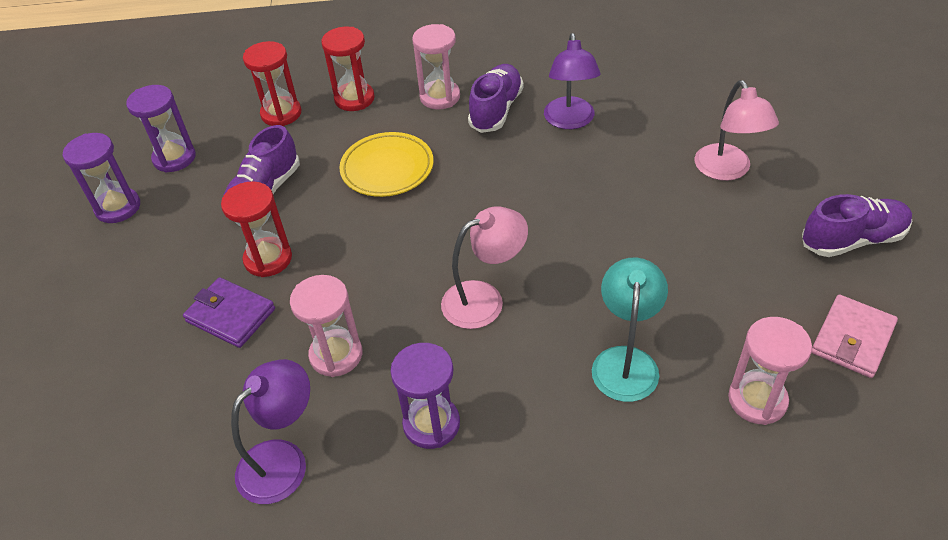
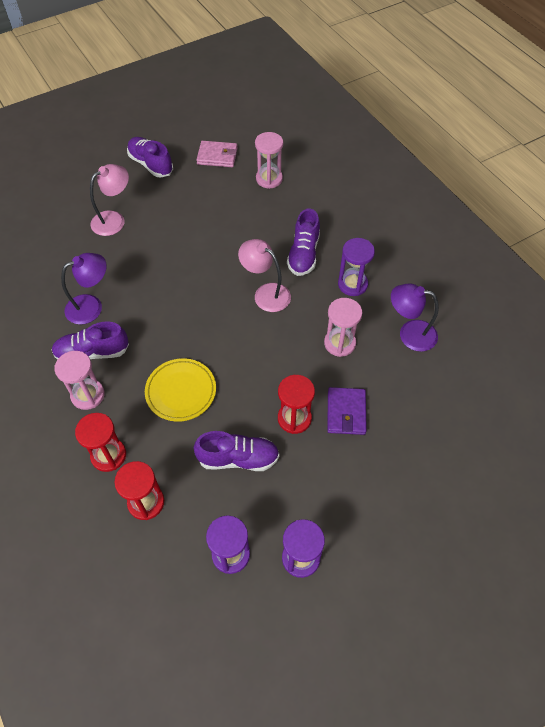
camera: 120 degrees left, 10 degrees up
turquoise lamp [592,258,668,402] -> none
none -> purple shoe [287,208,320,276]

